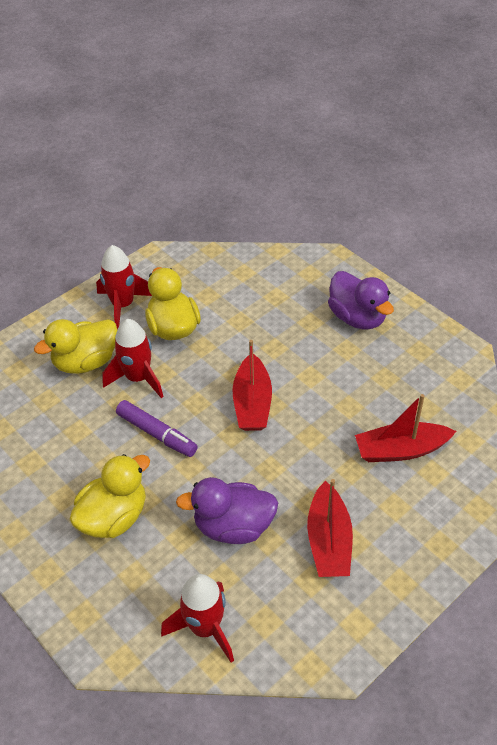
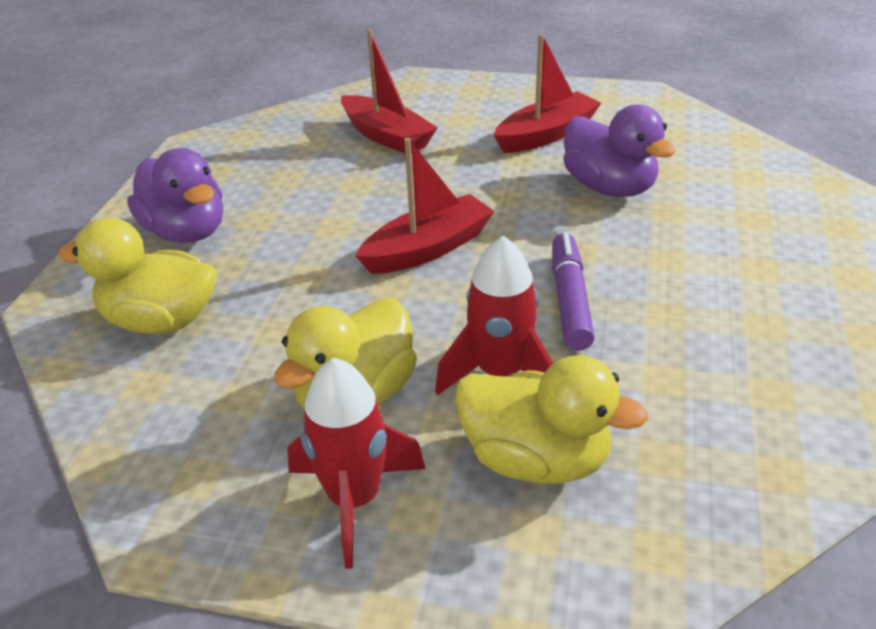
camera: 125 degrees left, 10 degrees down
yellow duck [69,454,150,538] -> yellow duck moved to [59,217,217,334]
red rocket [161,574,234,663] -> none
purple duck [328,271,394,329] -> purple duck turned 120 degrees clockwise [127,148,223,243]

